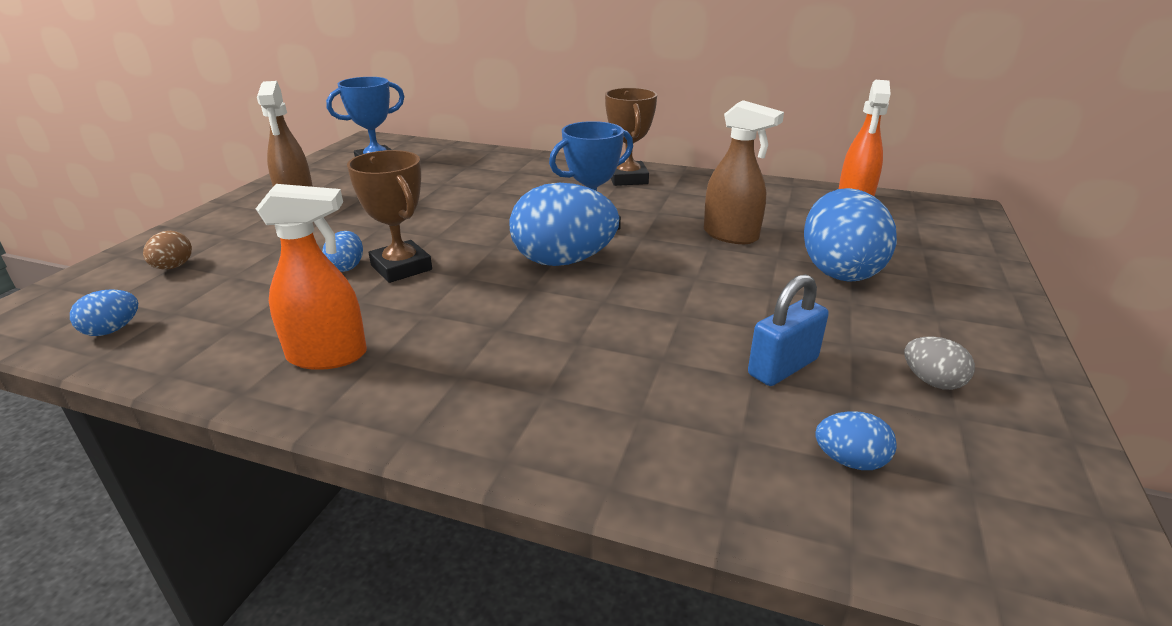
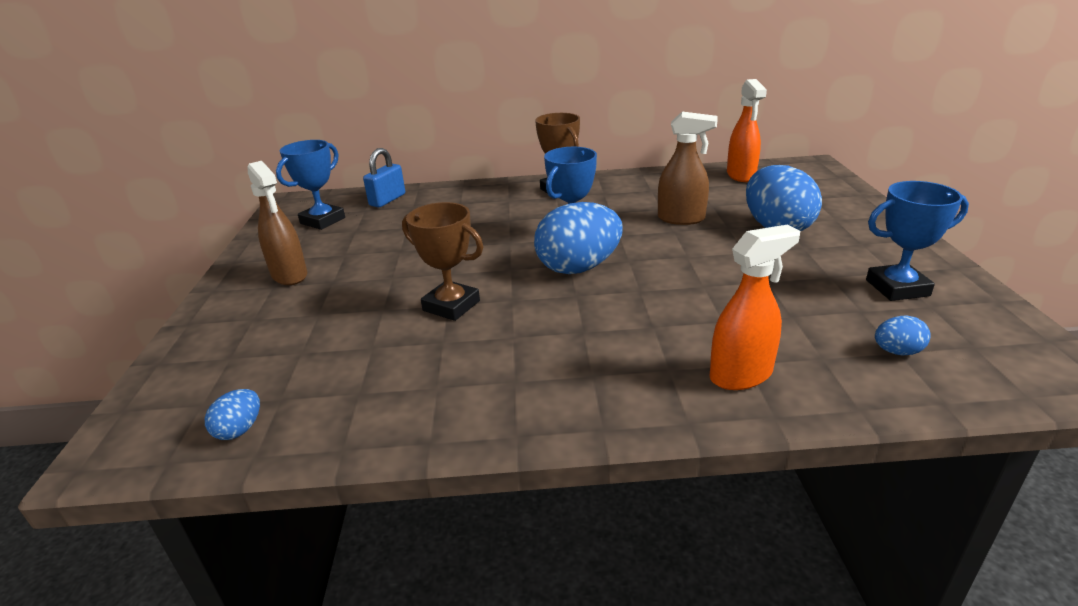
camera: 20 degrees left, 0 degrees up
brown egg [143,231,192,269] -> none
orange spray bottle [256,184,367,370] -> orange spray bottle moved to [710,225,800,390]
blue egg [322,231,363,272] -> none
blue padlock [748,274,829,386] -> blue padlock moved to [363,148,405,207]
grey egg [904,336,975,390] -> blue trophy [866,181,969,301]

